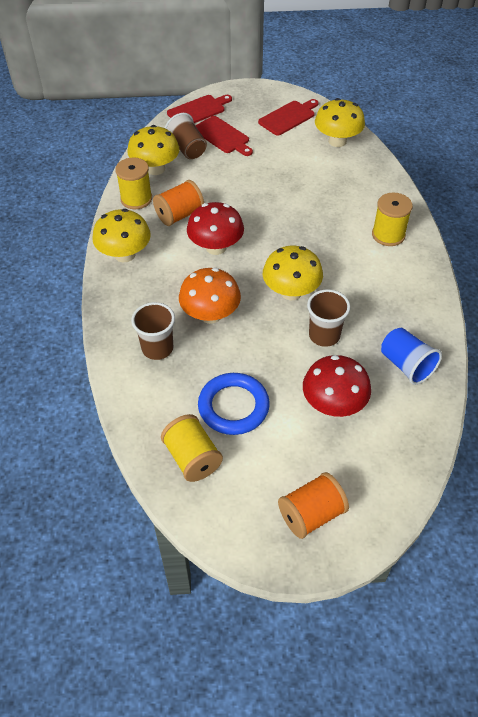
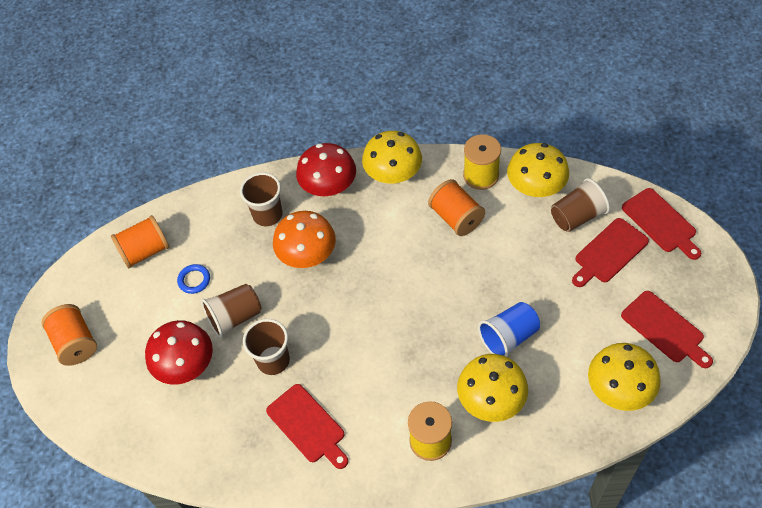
camera: 95 degrees right, 5 degrees up
yellow spool [161,414,223,482] -> orange spool [111,215,170,268]
red mushroom [187,202,244,255] -> red mushroom moved to [296,143,356,197]
blue ring [198,373,270,435] -> blue ring [177,264,210,294], size x0.50
yellow mushroom [263,246,323,300] -> yellow mushroom moved to [457,354,528,422]
blue cup [381,328,442,385] -> blue cup moved to [478,302,540,357]
none -> brown cup [201,284,261,338]
none -> red cutting board [266,384,348,469]

